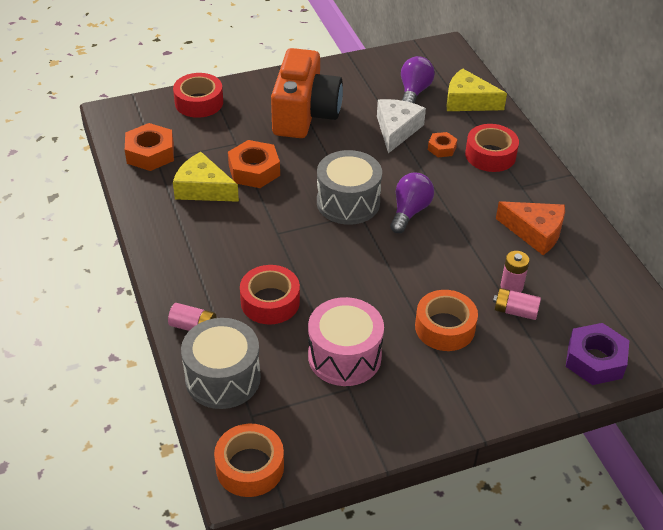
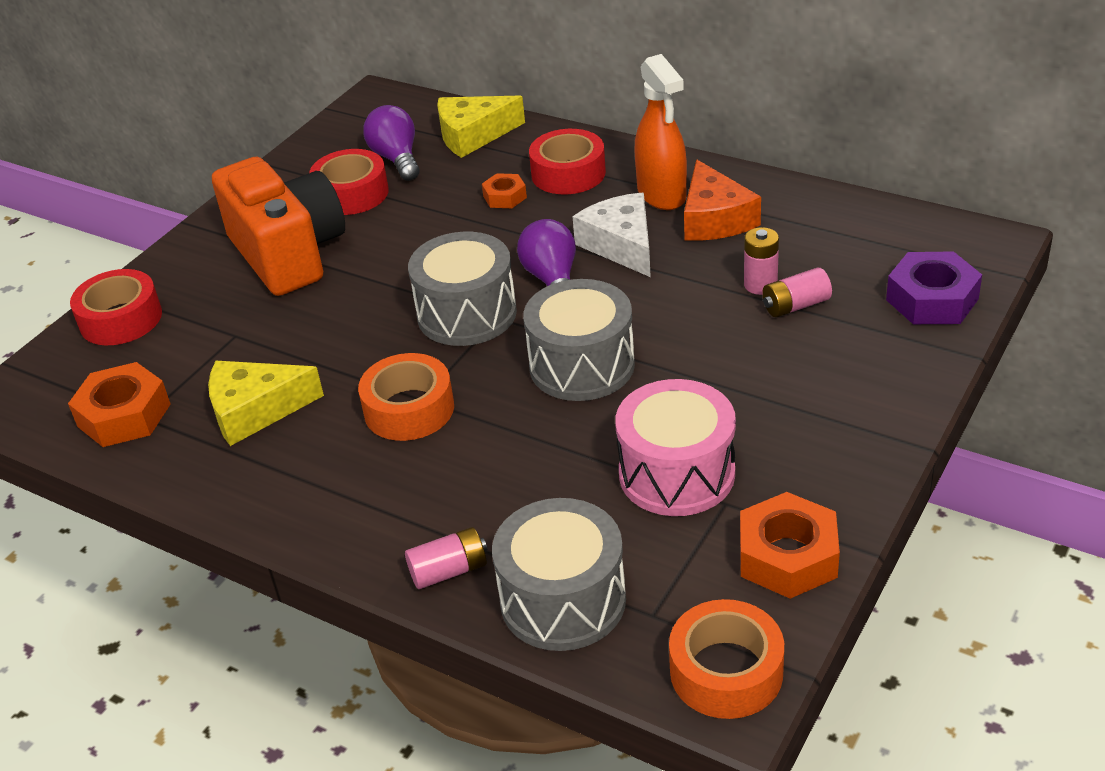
camera: 35 degrees left, 5 degrees down
orange nut [228,140,280,188] -> orange nut moved to [740,492,840,599]
red tape [240,265,300,324] -> red tape moved to [309,149,389,215]
white cheese [377,99,426,153] -> white cheese moved to [572,193,651,277]
orange tape [415,290,478,351] -> orange tape moved to [358,353,454,441]
orange cheese [496,201,565,255] -> orange cheese turned 90 degrees clockwise [684,159,761,241]
none -> grey drum [523,279,635,401]
none -> orange spray bottle [634,54,687,210]

